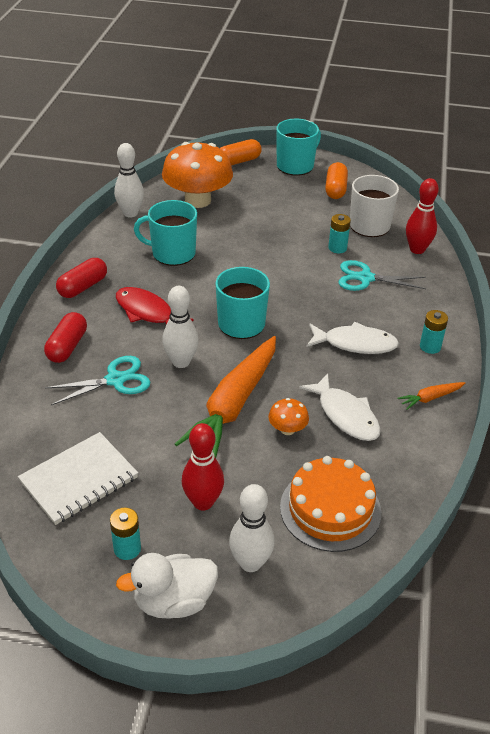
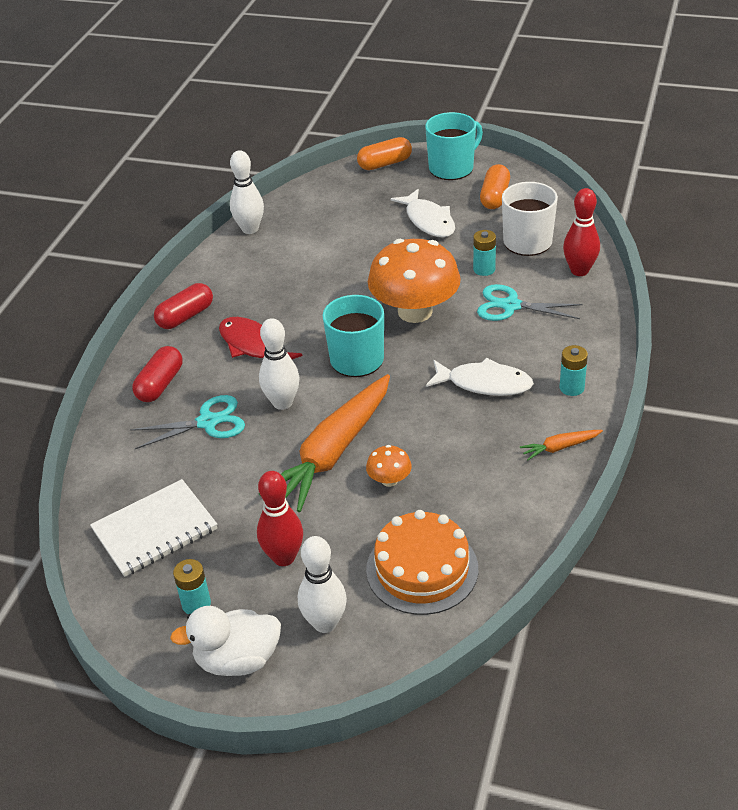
camera: 10 degrees right, 0 degrees up
turquoise mug [134,200,197,266] -> none
orange mushroom [162,142,233,208] -> orange mushroom moved to [368,239,461,323]
white fish [299,373,381,441] -> white fish moved to [391,189,455,237]

